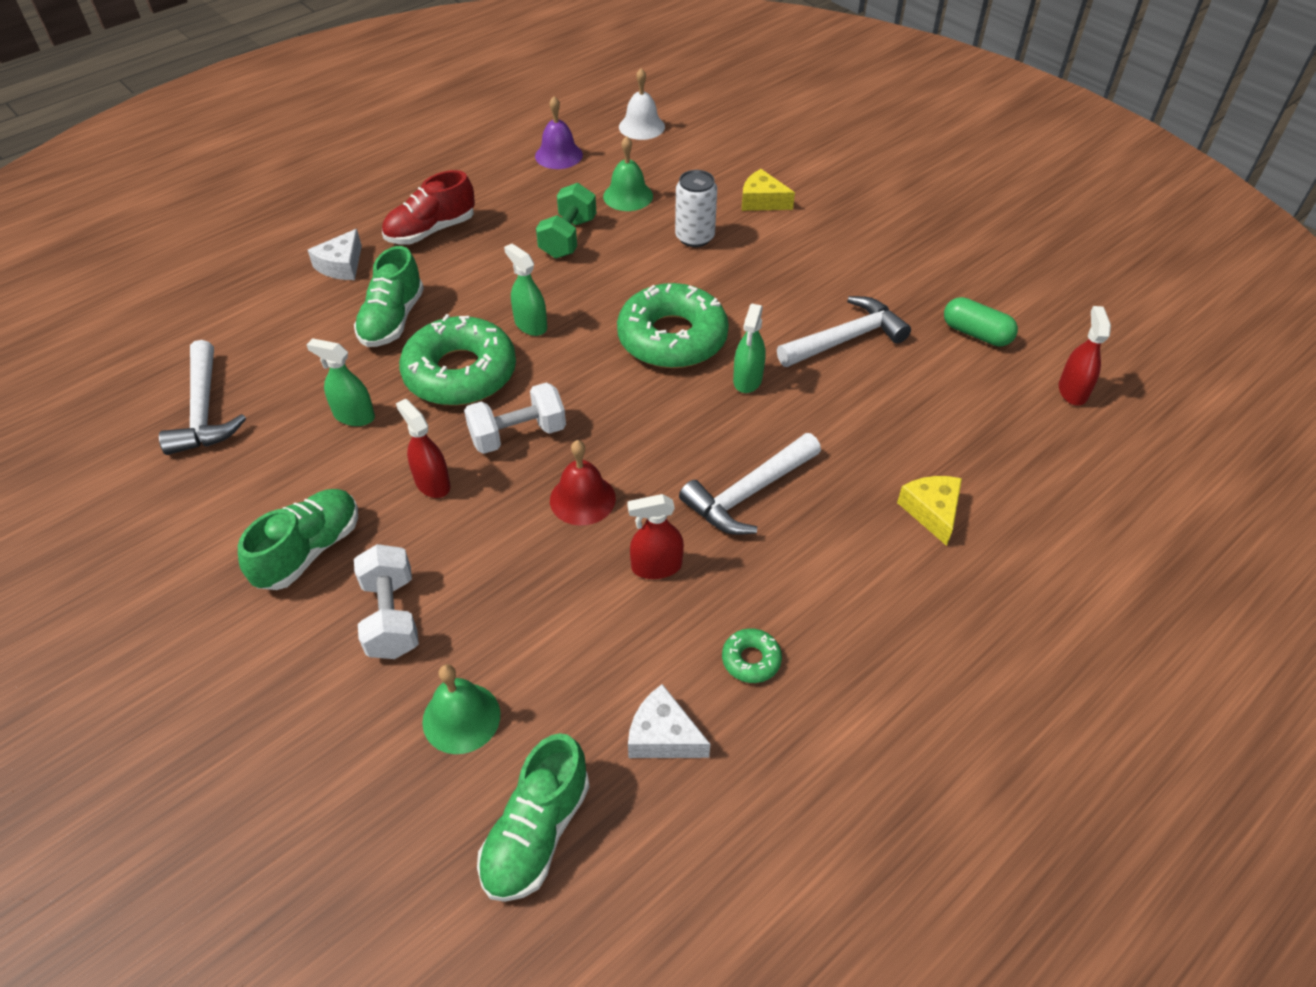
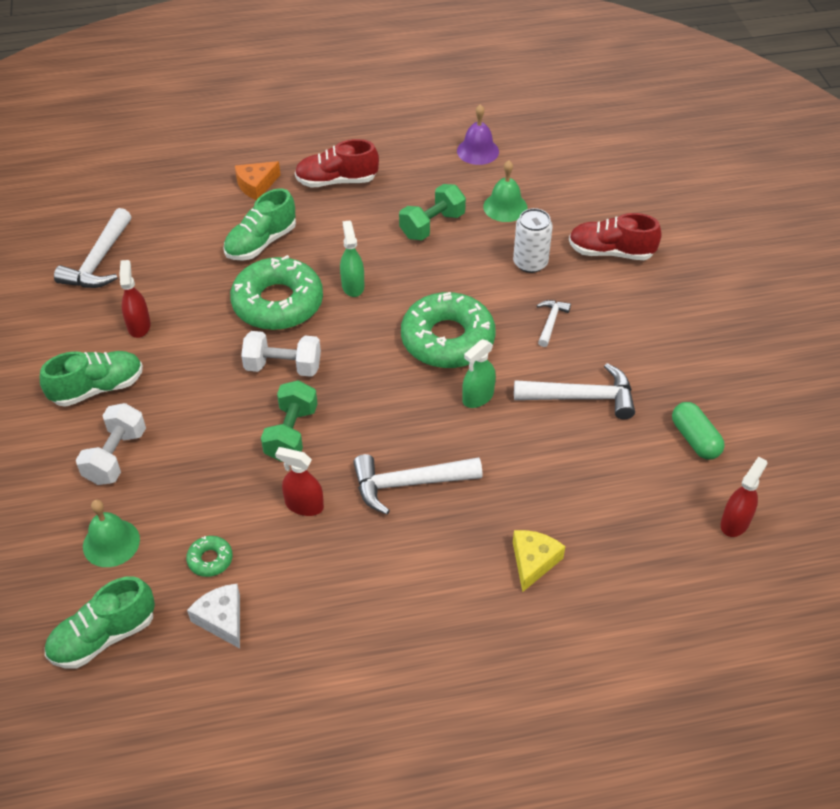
camera: 30 degrees right, 0 degrees up
green spray bottle [307,338,375,426] -> none
white cheese [308,229,362,280] -> orange cheese [235,161,281,200]
red spray bottle [396,399,450,498] -> red spray bottle moved to [119,260,151,338]
red bell [550,440,616,526] -> green dumbbell [261,380,317,462]
white bell [619,68,665,140] -> none
green donut [722,628,782,683] -> green donut moved to [186,536,233,577]
yellow cheese [742,169,795,211] -> red shoe [569,213,662,260]
none -> white hammer [537,300,571,347]

